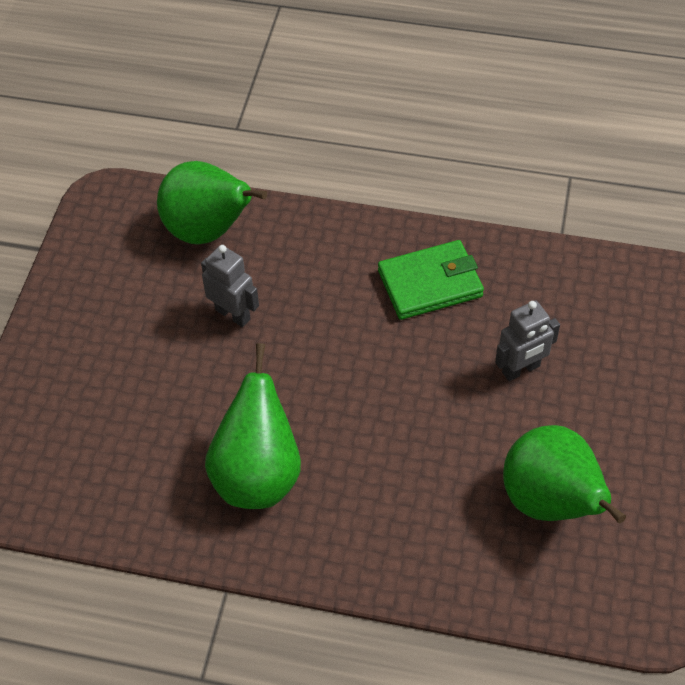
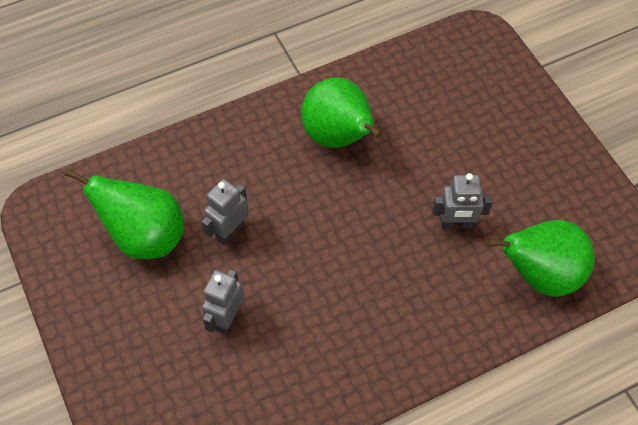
camera: 140 degrees right, 5 degrees up
green wallet [378,240,484,320] -> none
none -> grey robot [201,179,248,245]

